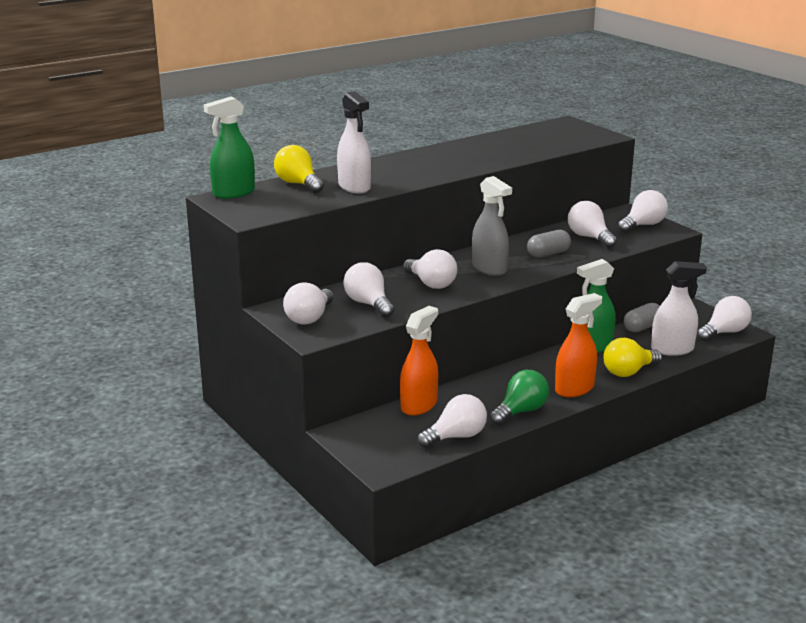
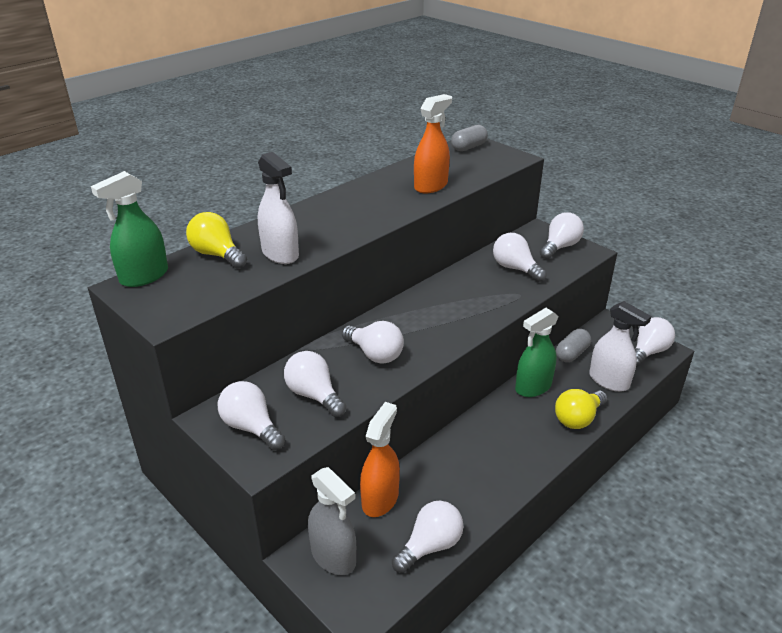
camera: 10 degrees left, 10 degrees up
white light bulb [283,282,334,325] -> white light bulb turned 120 degrees clockwise [218,381,285,450]
grey spray bottle [472,176,512,276] -> grey spray bottle moved to [308,467,356,575]
green light bulb [490,370,549,425] -> none
grey capsule [527,230,571,258] -> grey capsule moved to [451,125,488,151]
orange spray bottle [555,293,602,397] -> orange spray bottle moved to [414,94,452,193]
white spray bottle [651,261,707,356] -> white spray bottle turned 60 degrees clockwise [589,301,651,392]

